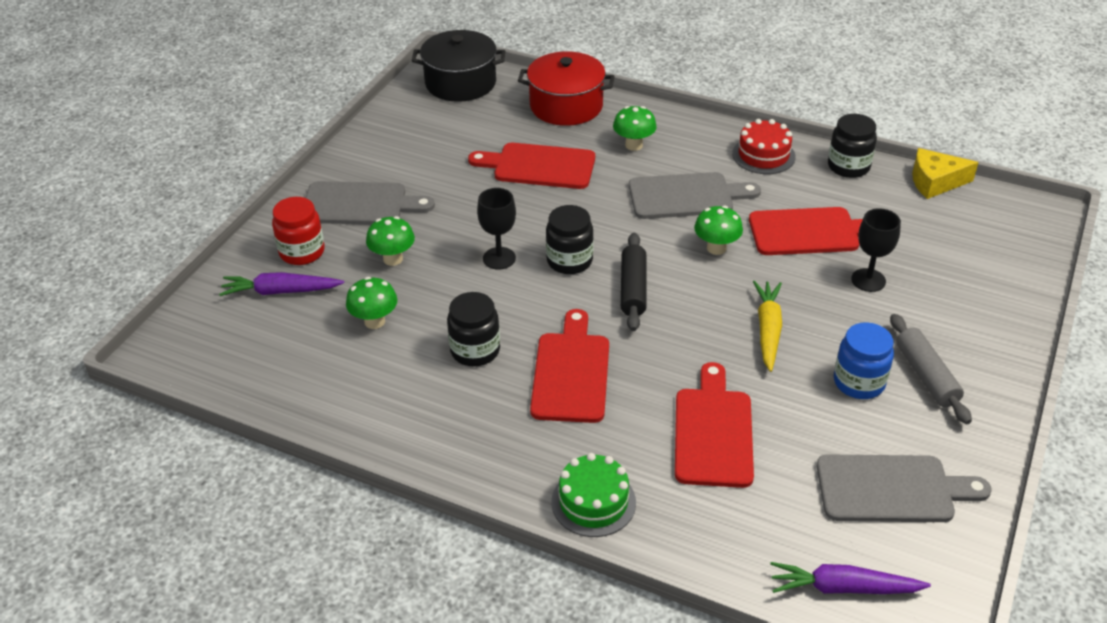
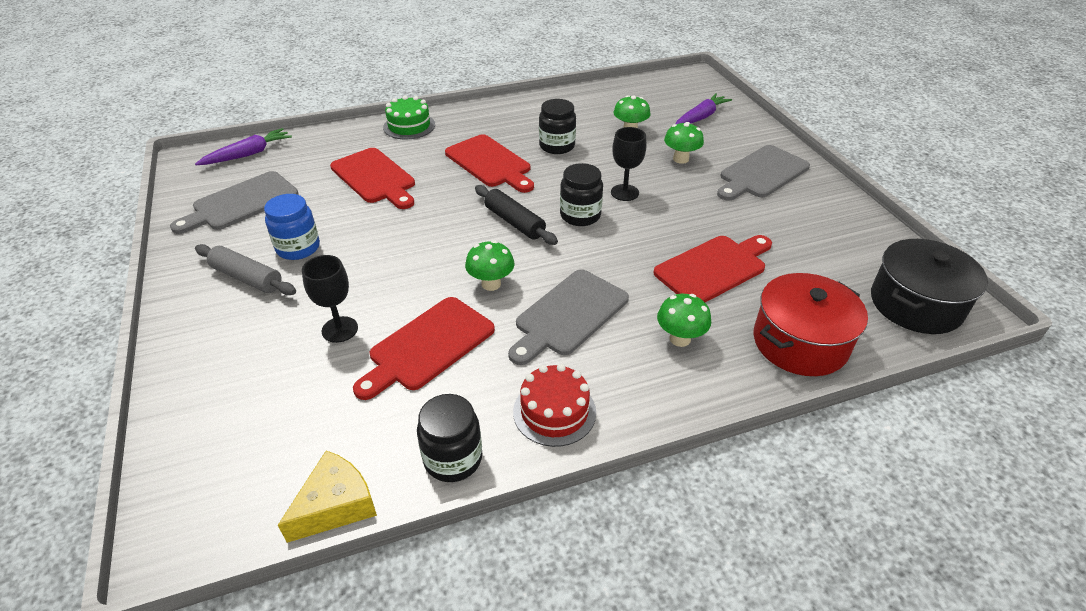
camera: 135 degrees right, 0 degrees up
red jar [272,197,324,265] -> none
yellow carrot [753,281,782,372] -> none

